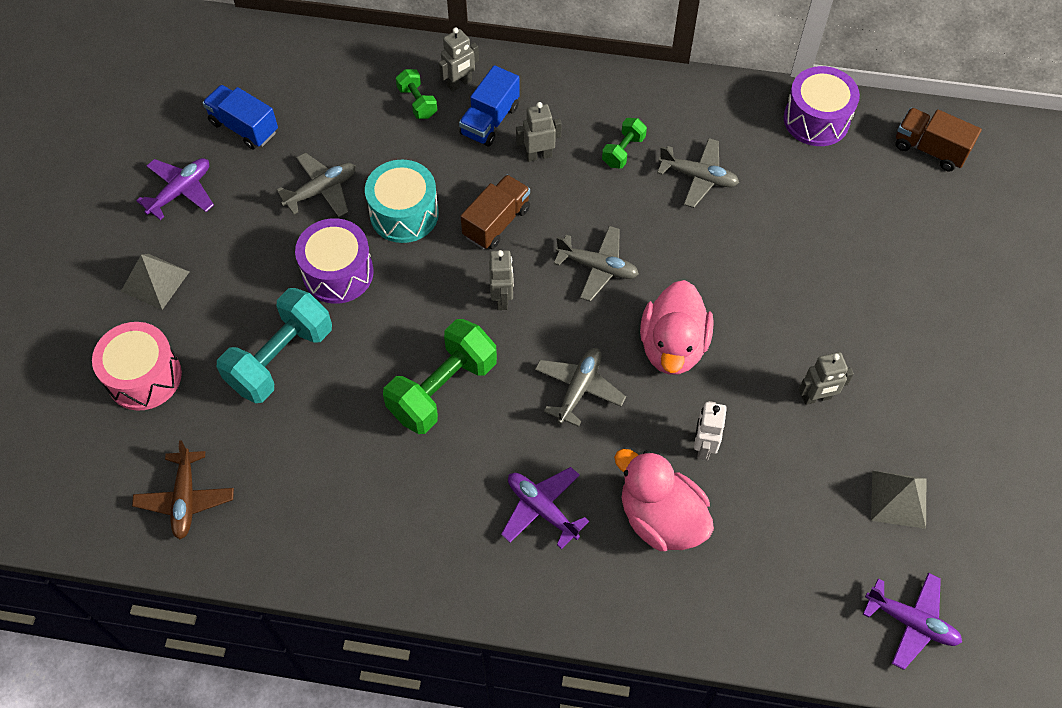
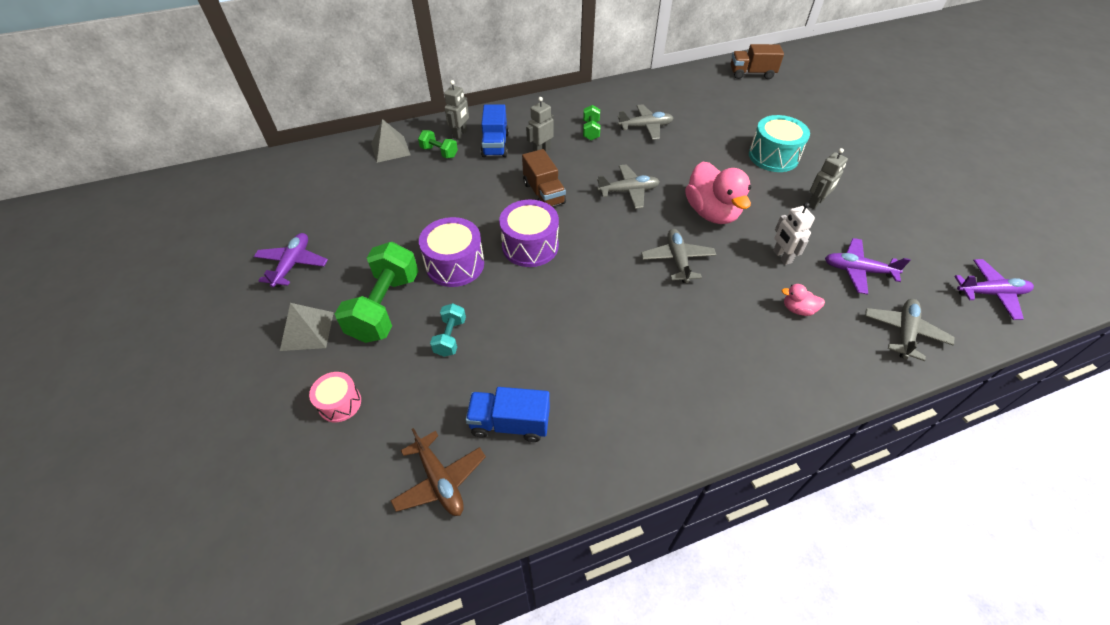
camera: 30 degrees left, 10 degrees down
pink drum [92,322,182,411] -> pink drum [309,372,361,422], size x0.59
blue truck [202,85,278,150] -> blue truck moved to [465,387,550,442]
turquoise dumbbell [217,288,332,403] -> turquoise dumbbell [430,303,466,357], size x0.50
grey plane [277,152,356,217] -> grey plane moved to [865,299,955,361]
turquoise drum [365,159,439,243] -> turquoise drum moved to [749,115,810,172]
green dumbbell [383,319,497,434] -> green dumbbell moved to [335,242,418,343]
brown truck [461,175,530,249] -> brown truck turned 150 degrees clockwise [522,149,566,206]
grey robot [489,250,514,310] -> none
purple plane [501,467,589,549] -> purple plane moved to [825,238,911,295]
pink duck [614,449,714,551] -> pink duck [781,284,825,316], size x0.45
purple drum [784,66,860,146] -> purple drum moved to [499,200,559,267]
grey pyramid [871,471,926,529] -> grey pyramid moved to [371,119,411,163]

